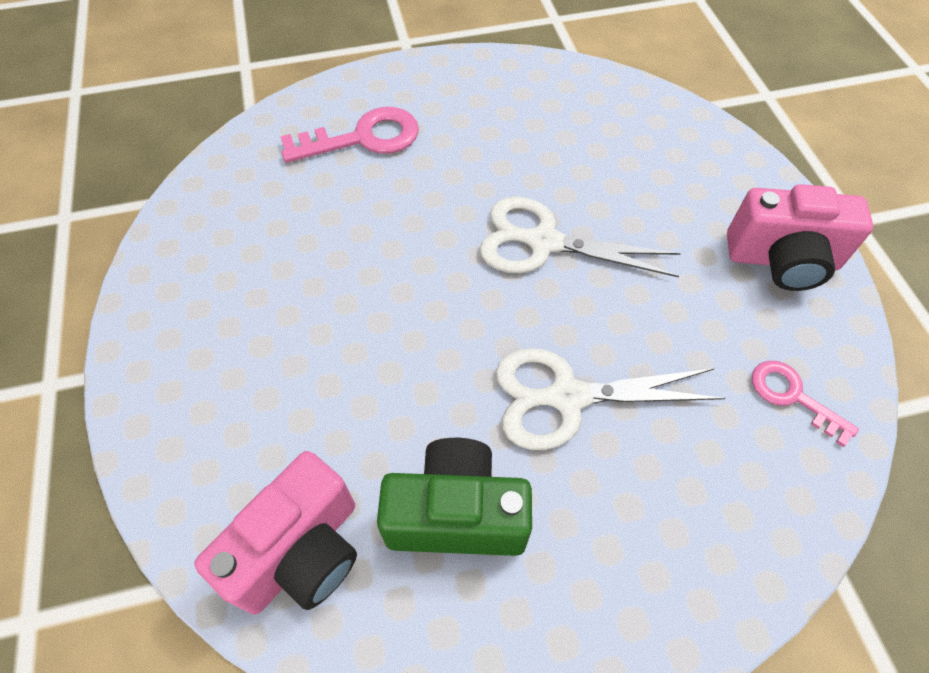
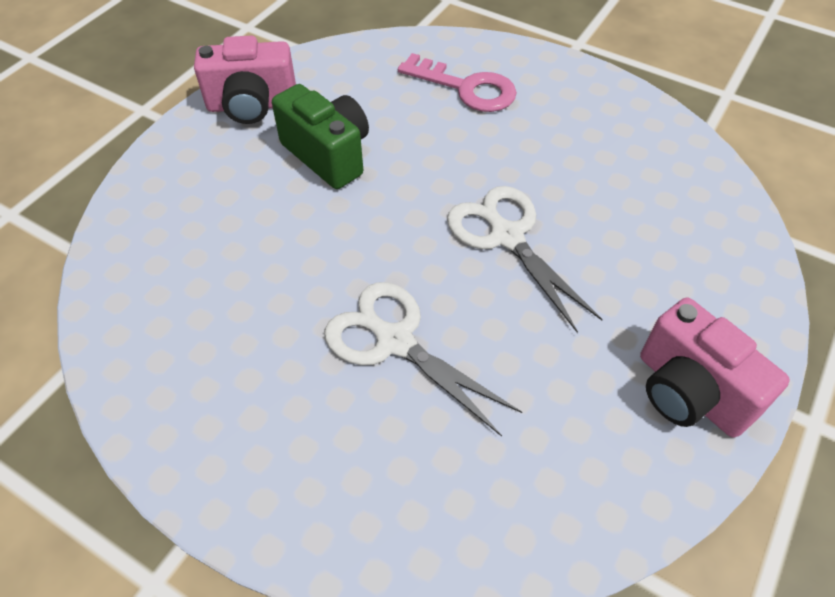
camera: 45 degrees right, 5 degrees down
pink camera [194,451,357,615] -> pink camera moved to [194,35,296,124]
green camera [377,438,532,556] -> green camera moved to [272,84,369,189]
pink key [752,361,859,447] -> none

